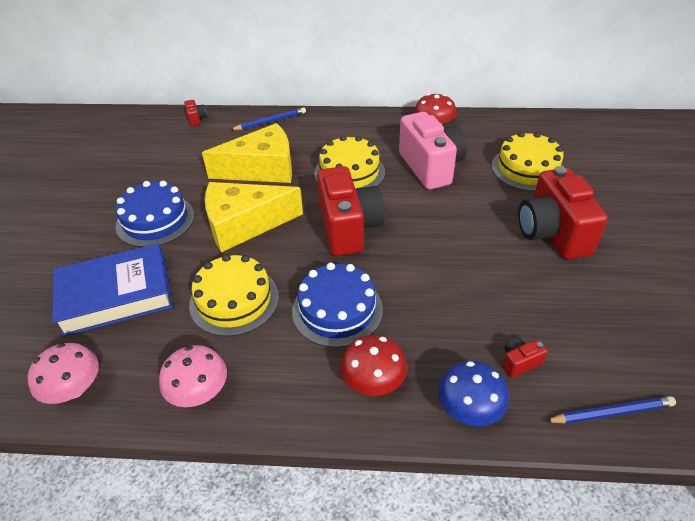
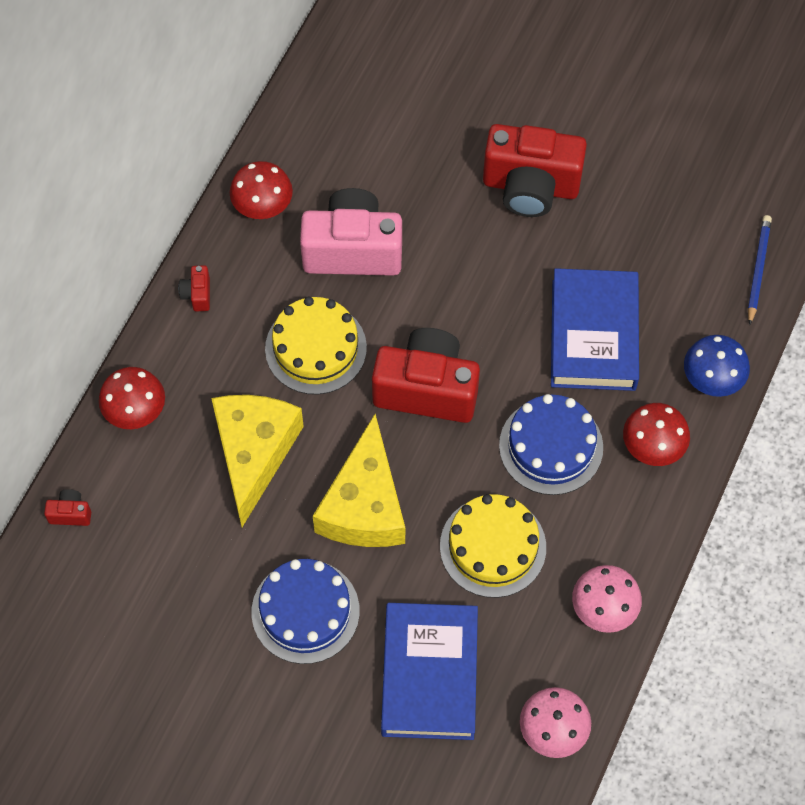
camera: 70 degrees left, 20 degrees up
blue pencil [230,107,306,130] -> red mushroom [99,367,165,429]
yellow cake [491,132,564,191] -> none
red camera [502,337,548,378] -> red camera moved to [179,265,210,312]
none -> blue book [551,268,639,391]

